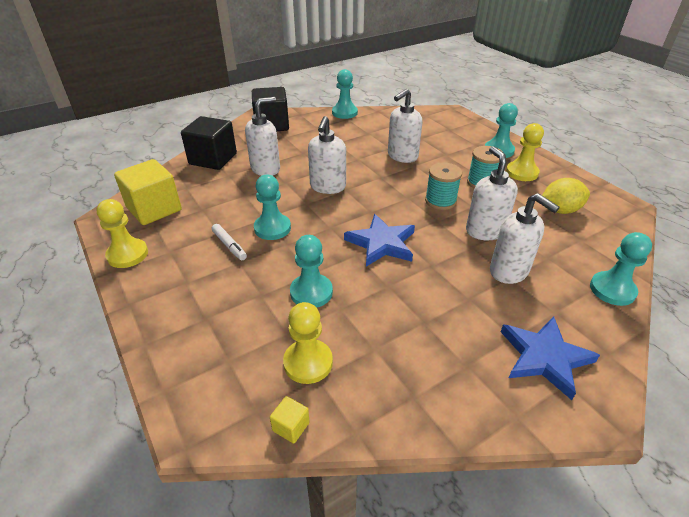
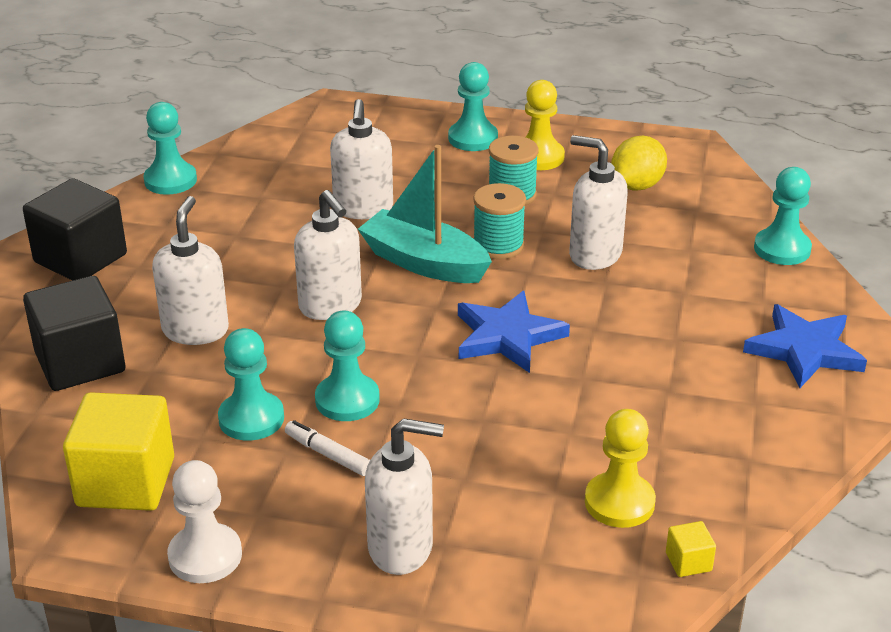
camera: 45 degrees left, 5 degrees down
yellow pawn [97,199,148,268] -> white pawn [167,460,242,583]
white marker [212,224,247,260] -> white marker turned 150 degrees counterclockwise [285,420,370,476]
turquoise pawn [290,235,333,308] -> turquoise pawn moved to [218,328,284,441]
white soap dispenser [490,193,560,284] -> white soap dispenser moved to [365,418,444,575]
none -> turquoise boat [358,145,492,283]

